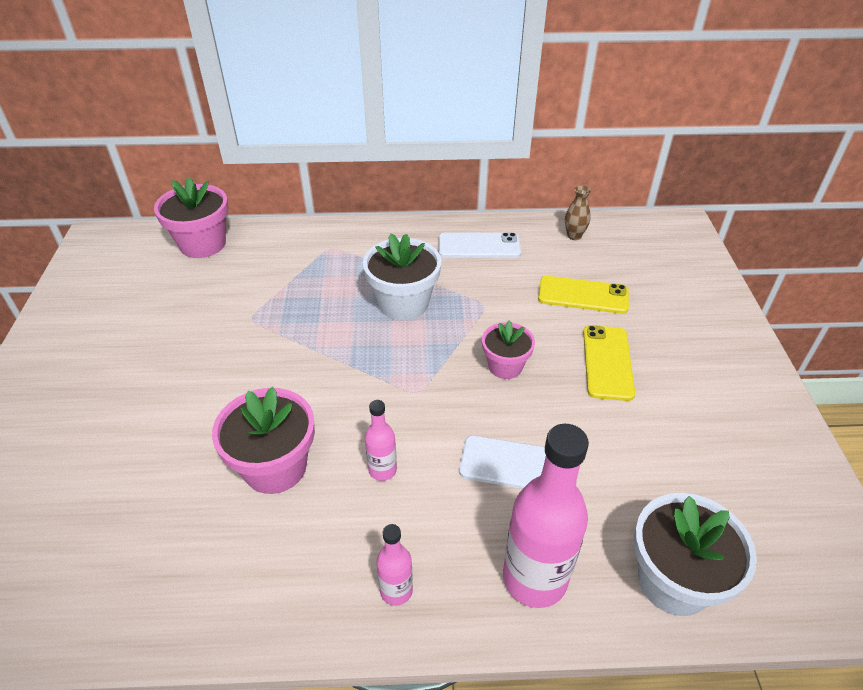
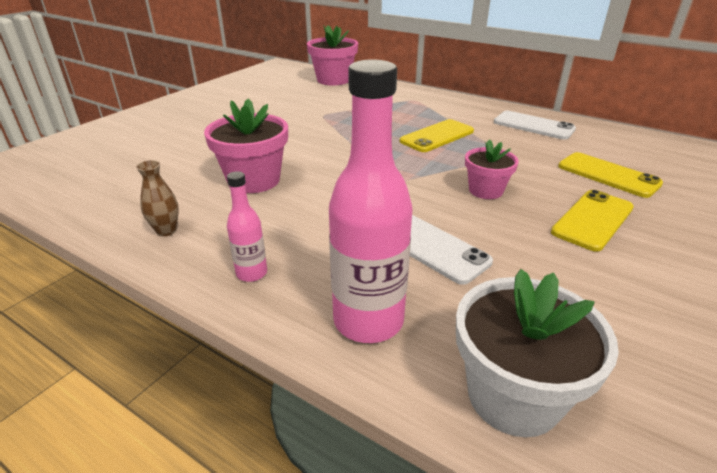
camera: 35 degrees right, 10 degrees down
white flower pot [363,233,441,320] -> yellow phone [400,119,474,152]
pink bottle [365,400,397,481] -> none
brown vase [565,186,591,240] -> brown vase moved to [136,160,179,237]

